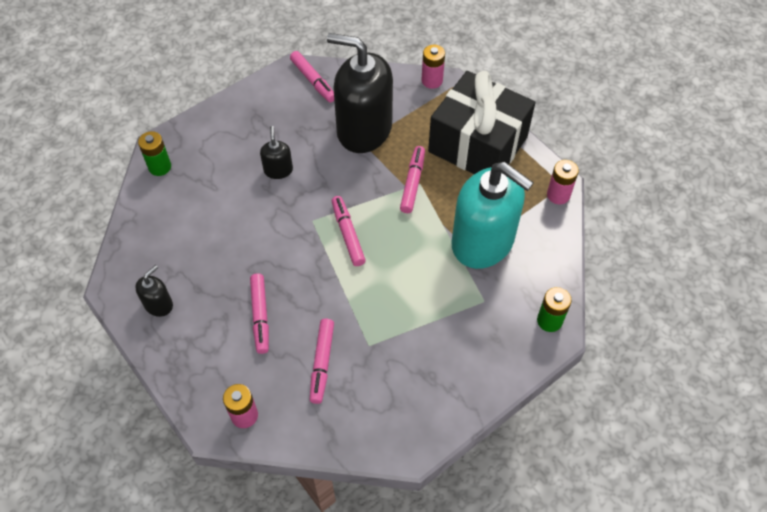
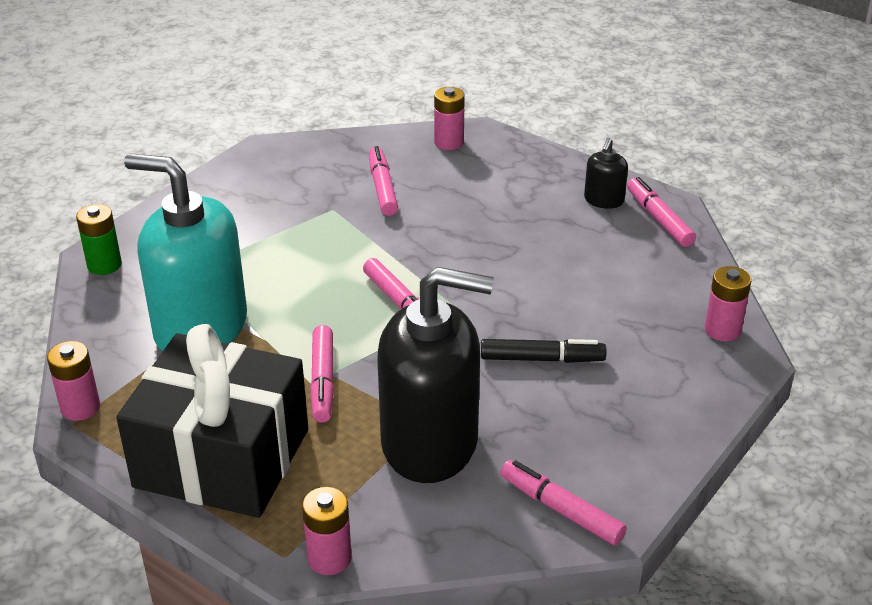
camera: 165 degrees right, 20 degrees down
green battery [138,131,171,176] -> pink battery [705,266,751,341]
pink marker [250,273,269,354] -> pink marker moved to [627,177,696,247]
black soap dispenser [260,126,293,179] -> black marker [481,339,606,363]

